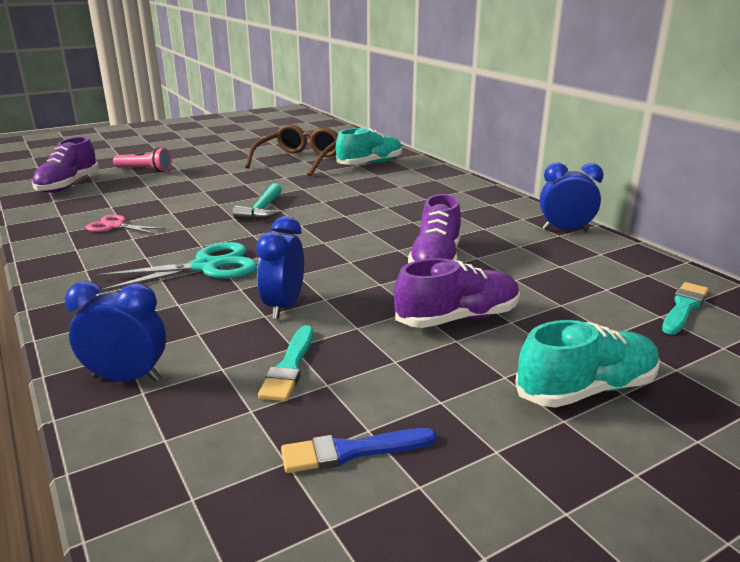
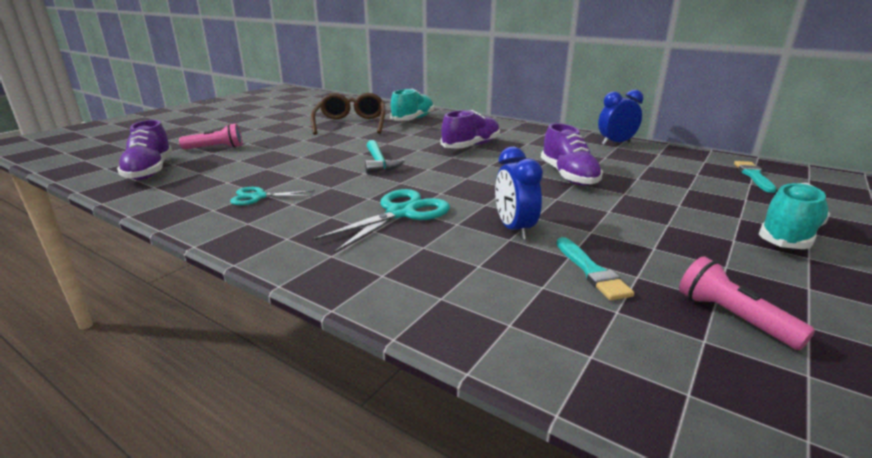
camera: 25 degrees left, 0 degrees up
blue clock [65,281,166,382] -> none
pink scissors [86,215,165,234] -> turquoise scissors [230,187,315,205]
blue brush [281,428,436,473] -> pink flashlight [679,256,815,350]
purple shoe [394,258,520,328] -> purple shoe moved to [441,110,500,149]

